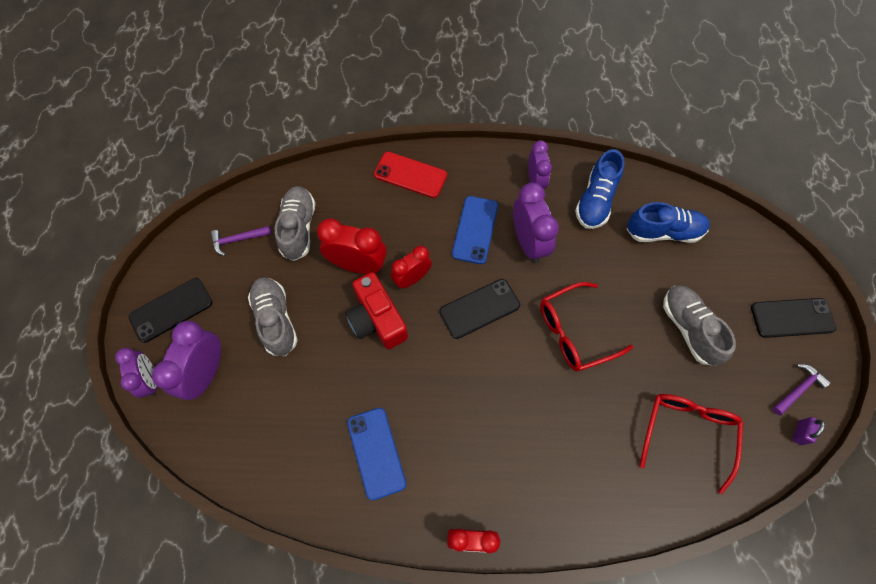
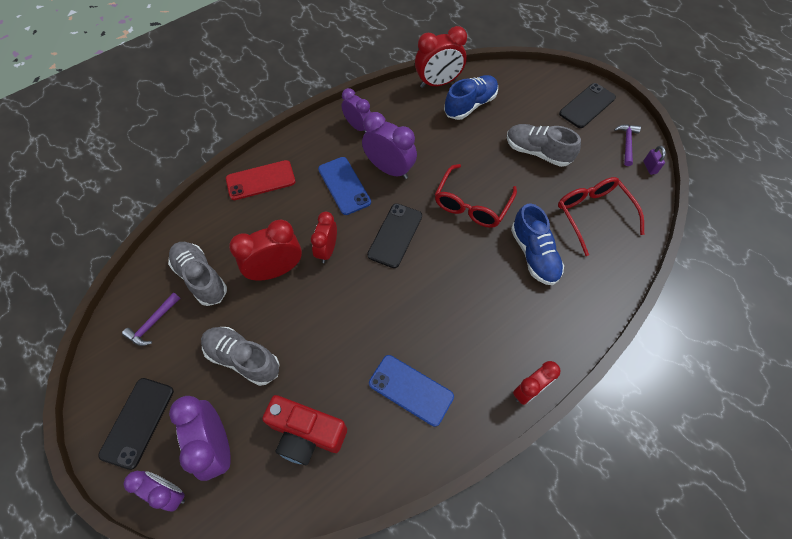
camera: 40 degrees left, 5 degrees down
red camera [346,272,408,349] -> red camera moved to [262,395,347,465]
blue shoe [575,149,625,229] -> blue shoe moved to [511,203,564,285]
none -> red clock [415,26,467,88]

